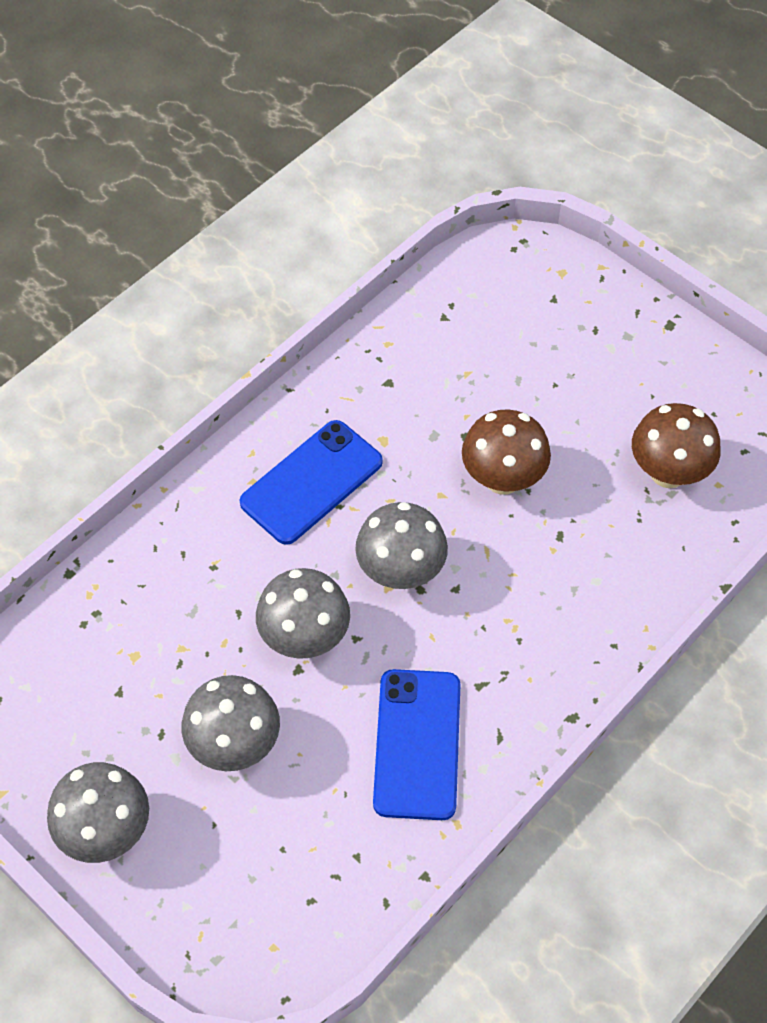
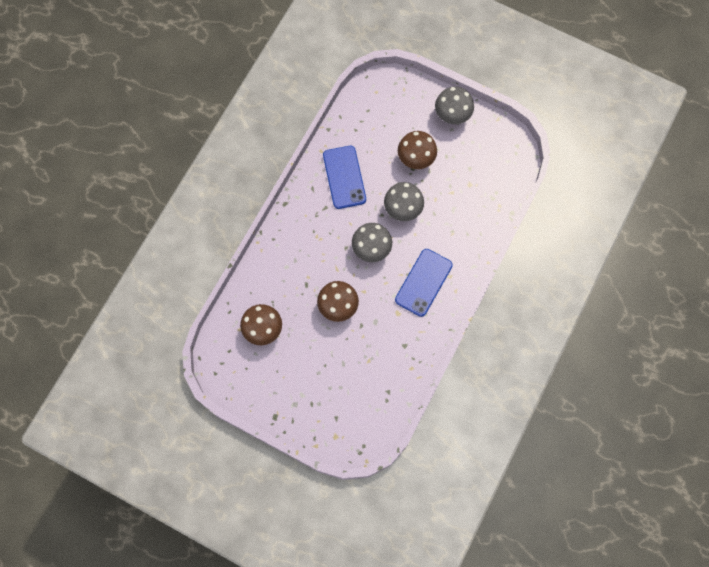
camera: 165 degrees right, 15 degrees up
grey mushroom [182,675,280,771] -> brown mushroom [398,131,437,169]

